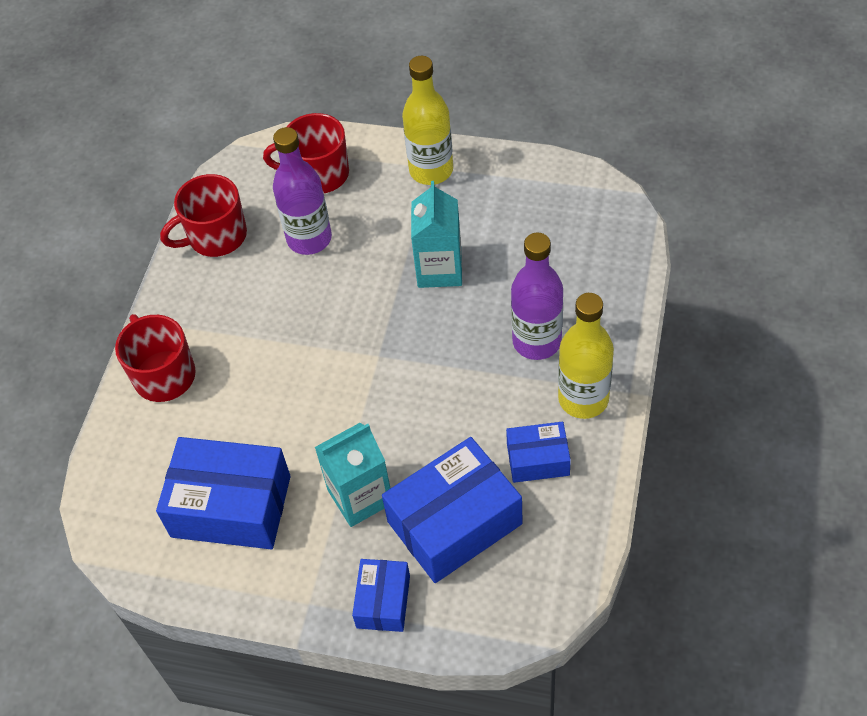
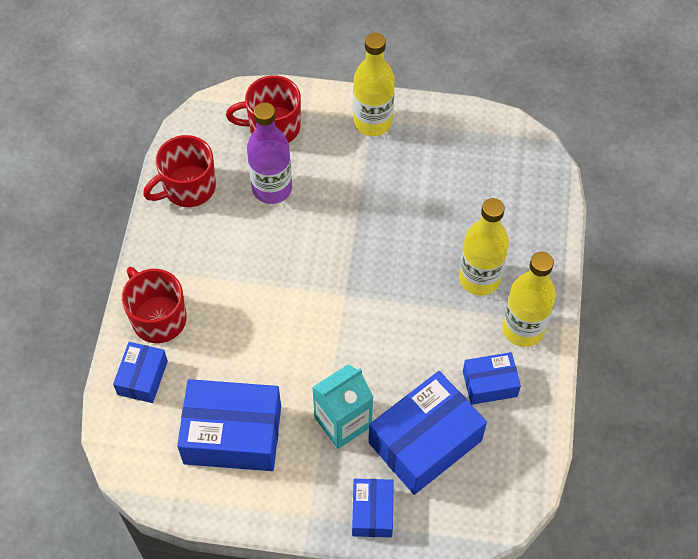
camera: 10 degrees left, 5 degrees up
turquoise carton [411,181,462,288] -> none
purple bottle [511,233,563,360] -> yellow bottle [459,198,509,296]
none -> blue box [113,342,168,403]

